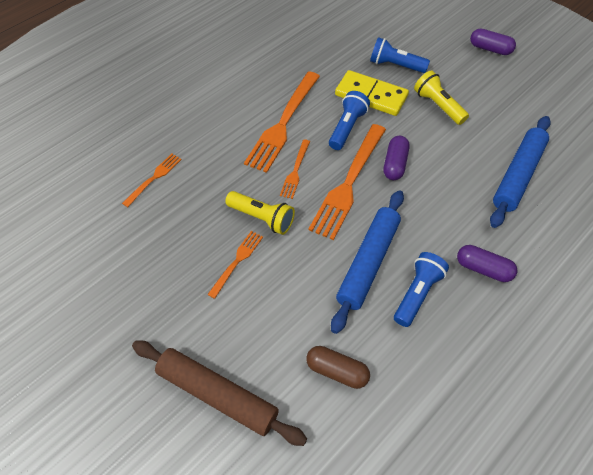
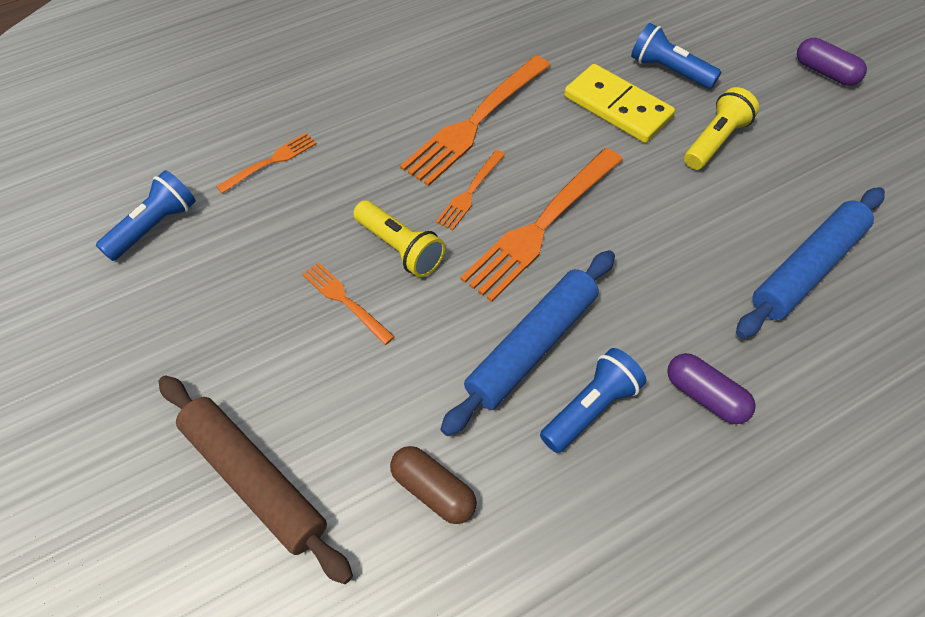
camera: 15 degrees right, 0 degrees up
orange fork [207,231,263,299] -> orange fork turned 90 degrees counterclockwise [302,262,395,345]
blue flashlight [329,91,370,150] -> blue flashlight moved to [96,170,196,261]
purple capsule [384,136,409,180] -> none
yellow flashlight [414,71,469,125] -> yellow flashlight turned 60 degrees clockwise [684,87,759,170]

